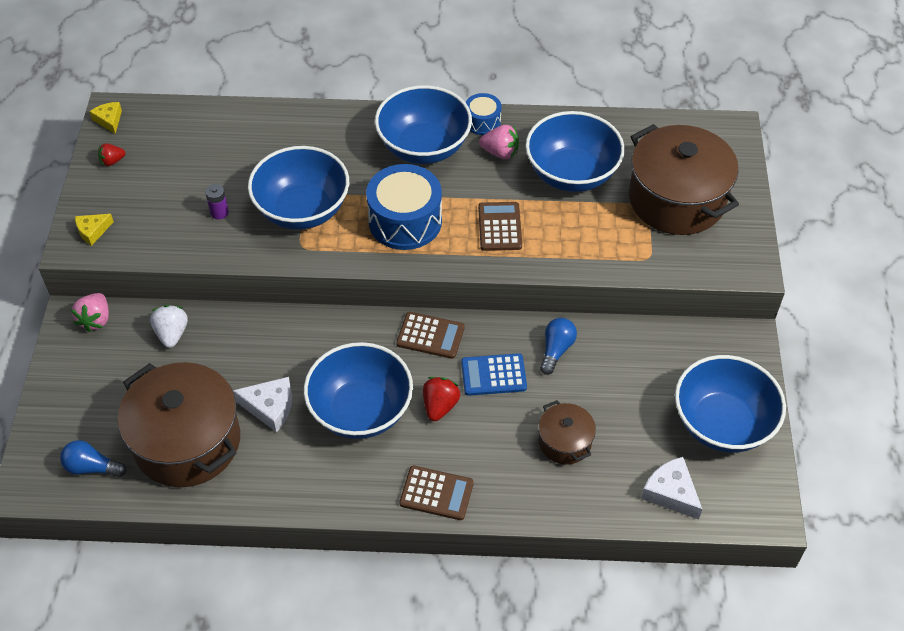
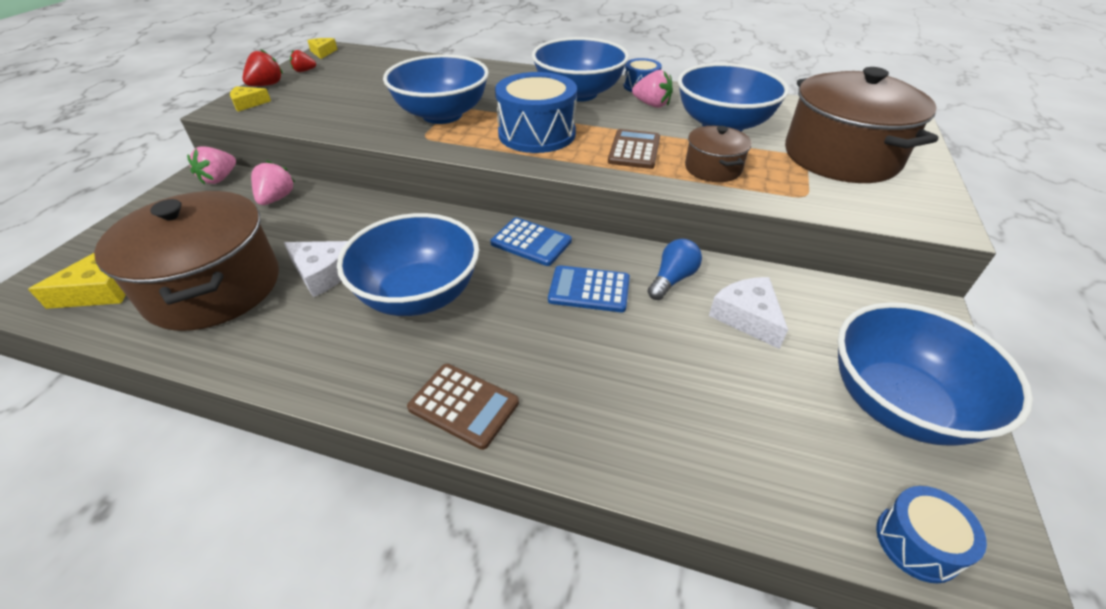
camera: 15 degrees right, 10 degrees down
blue light bulb [60,440,126,477] -> yellow cheese [28,253,126,309]
white strawberry [150,305,188,348] -> pink strawberry [251,160,295,205]
purple battery [205,184,229,219] -> none
brown calculator [396,312,465,359] -> blue calculator [490,217,572,266]
red strawberry [423,377,460,421] -> red strawberry moved to [243,49,283,86]
brown pot [539,400,596,465] -> brown pot moved to [685,126,752,182]
white cheese [641,457,702,519] -> white cheese moved to [709,277,788,349]
none -> blue drum [876,486,987,583]

